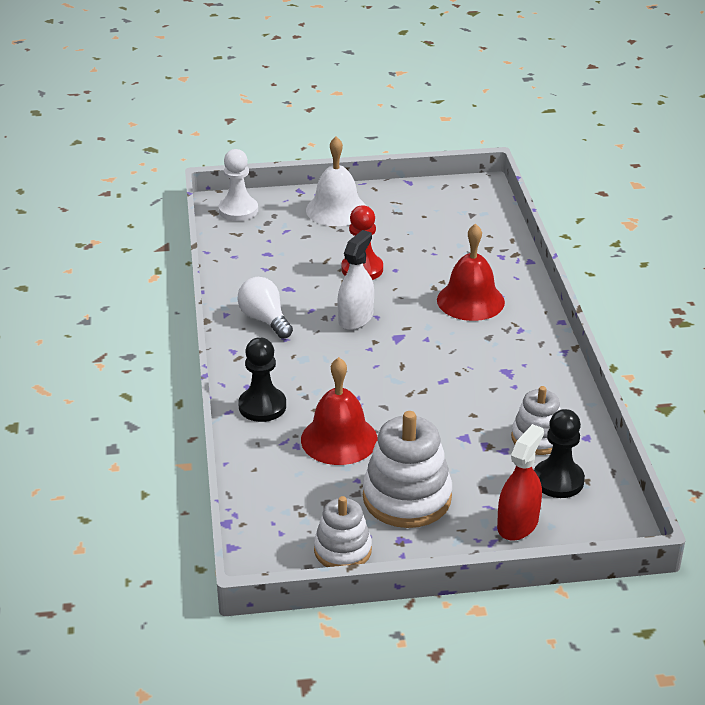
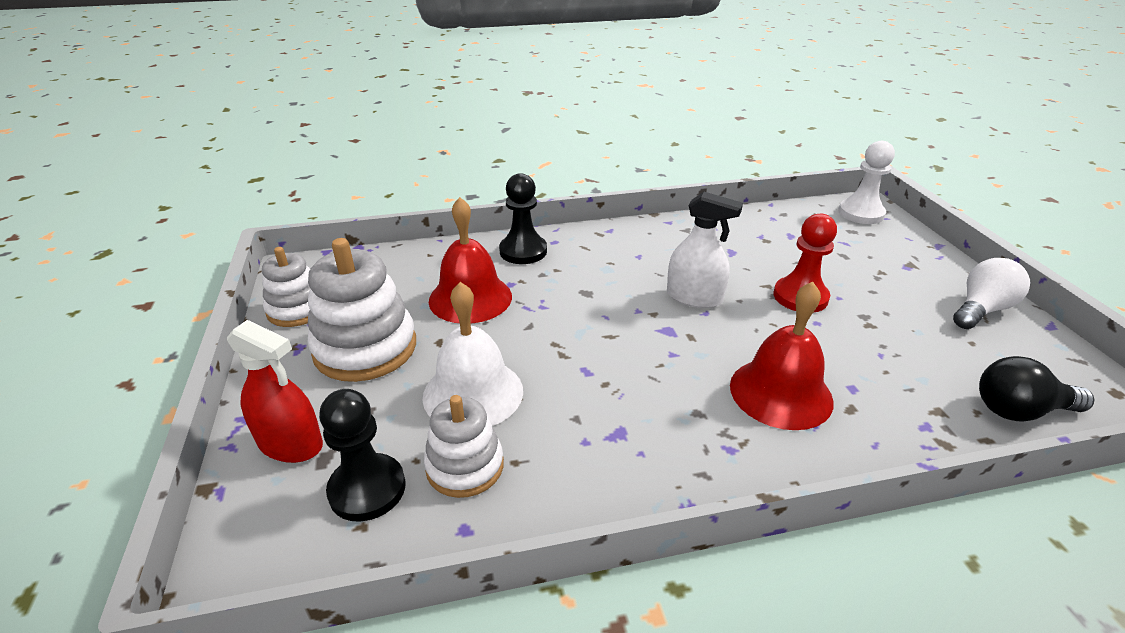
camera: 85 degrees right, 0 degrees up
white light bulb [238,277,293,339] -> white light bulb moved to [953,258,1030,329]
white bell [306,137,366,226] -> white bell moved to [422,282,523,426]
none -> black light bulb [979,356,1095,421]

